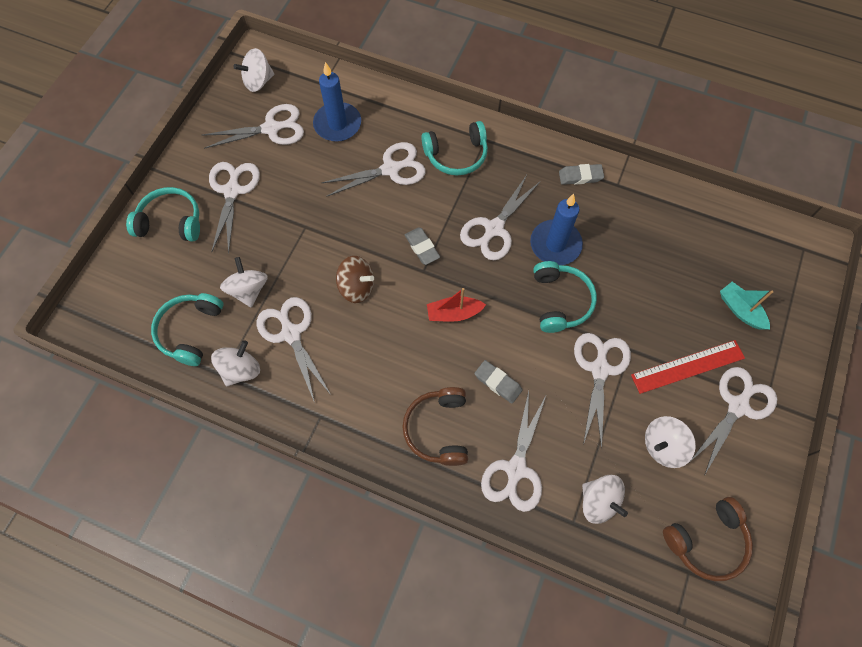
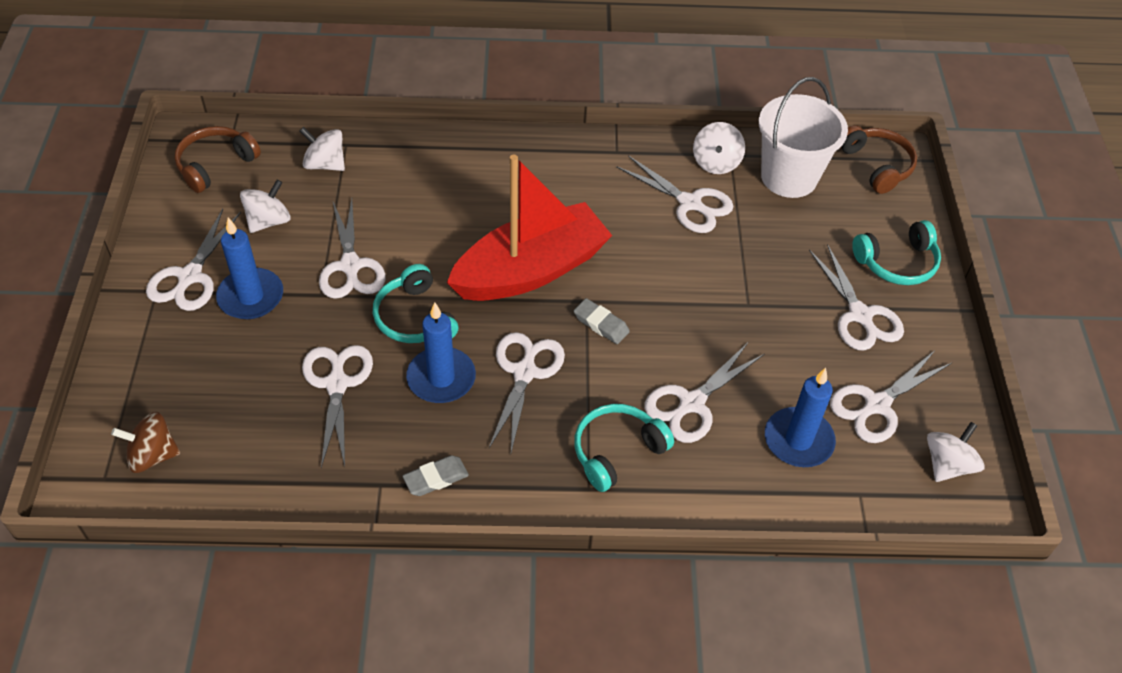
camera: 155 degrees right, 15 degrees down
turquoise headphones [151,293,224,366] -> white bucket [759,77,848,198]
white spinning top [220,257,268,307] -> none
brown spinning top [336,256,374,303] -> brown spinning top moved to [111,412,180,473]
brown headphones [402,387,468,466] -> brown headphones moved to [840,125,917,194]
red boat [427,288,486,322] -> red boat [447,155,612,301], size x2.48
grey eraser [475,360,523,404] -> none
white scissors [481,391,547,512] -> white scissors moved to [302,345,373,468]
red ruler [631,340,745,394] -> blue candle [216,218,283,319]
turquoise boat [720,282,773,330] -> none

